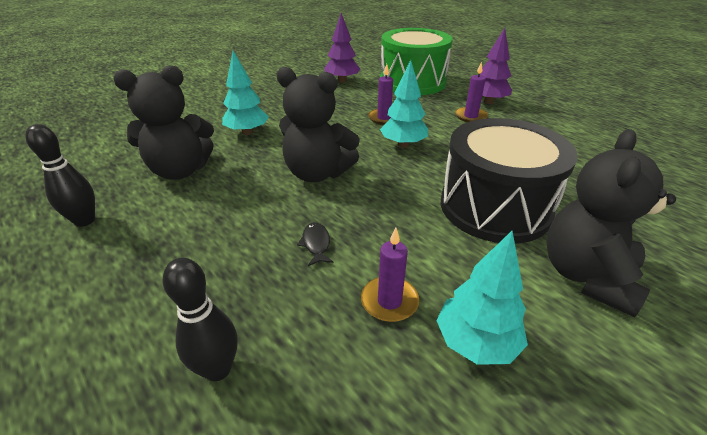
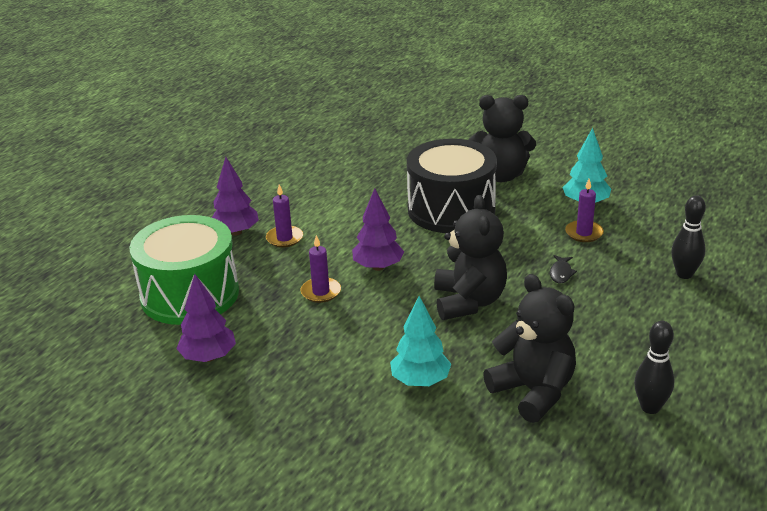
camera: 110 degrees left, 5 degrees down
black fish [297,222,333,266] -> black fish turned 45 degrees counterclockwise [550,255,577,283]
turquoise tree [380,60,428,148] -> purple tree [352,188,404,271]

